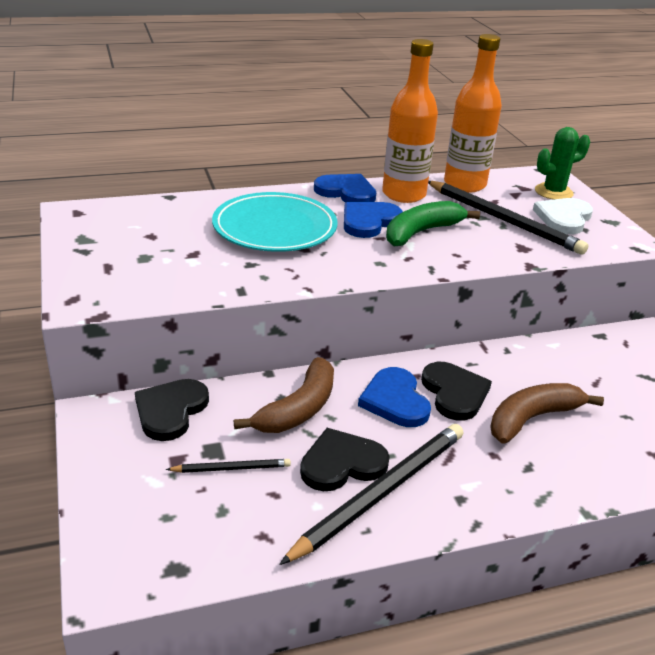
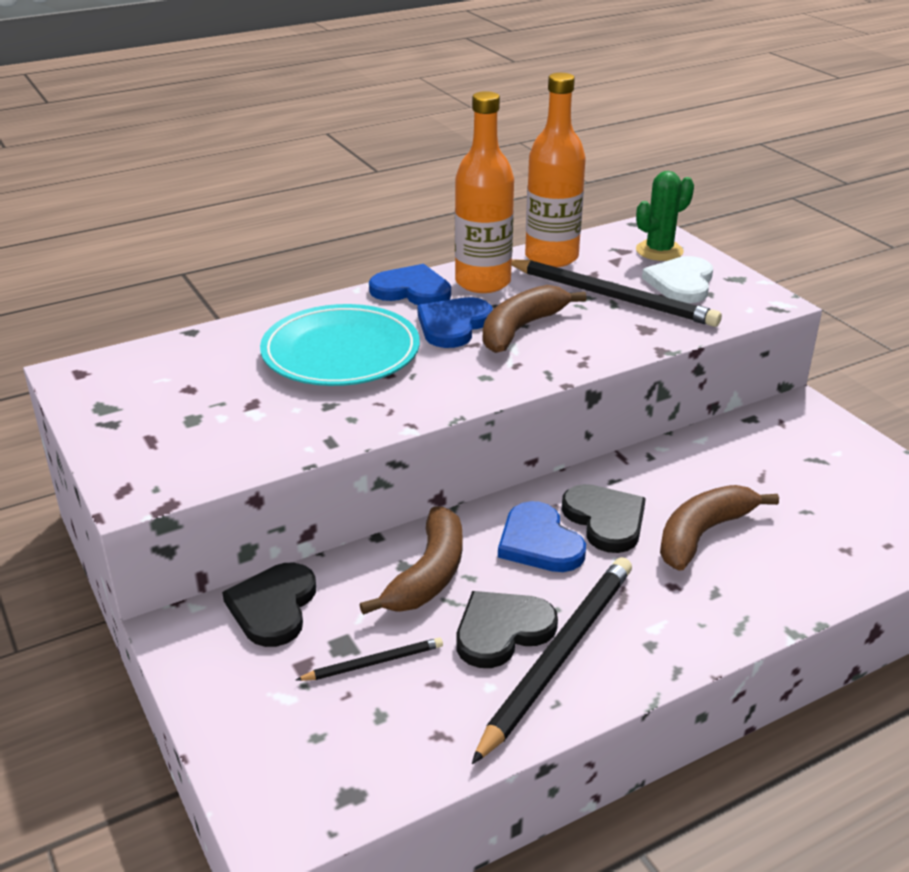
camera: 10 degrees left, 0 degrees up
green banana [386,201,480,246] -> brown banana [483,285,587,353]

